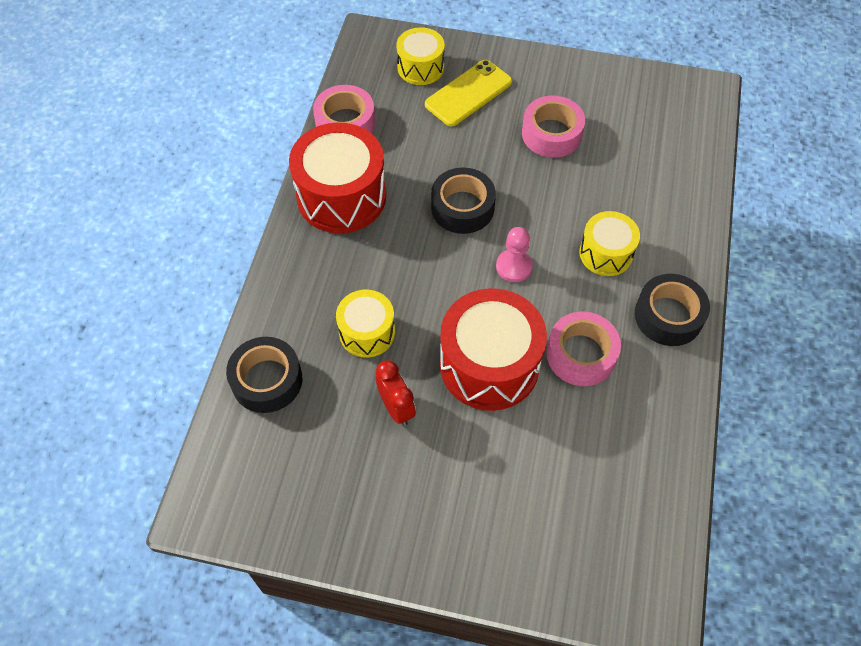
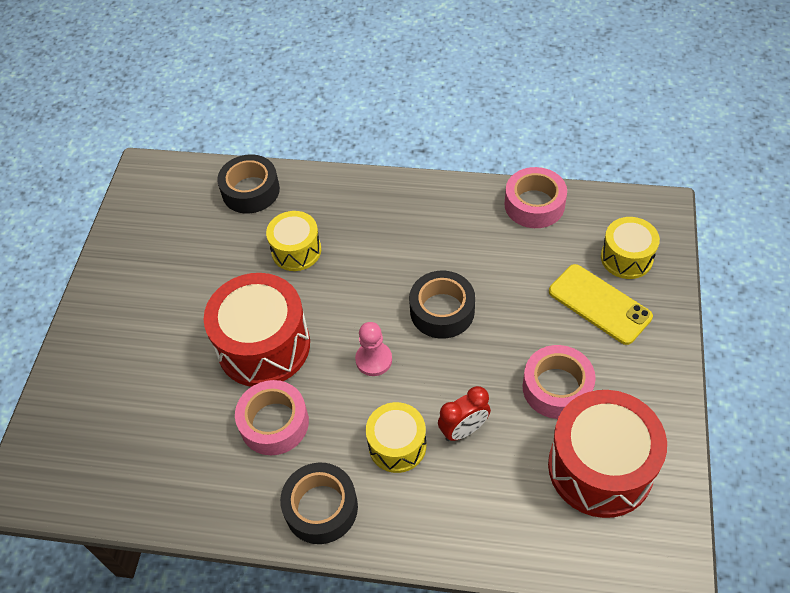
camera: 90 degrees right, 5 degrees down
red drum [289,123,386,233] -> red drum moved to [548,390,667,518]
red clock [376,360,416,426] -> red clock moved to [438,386,491,441]

